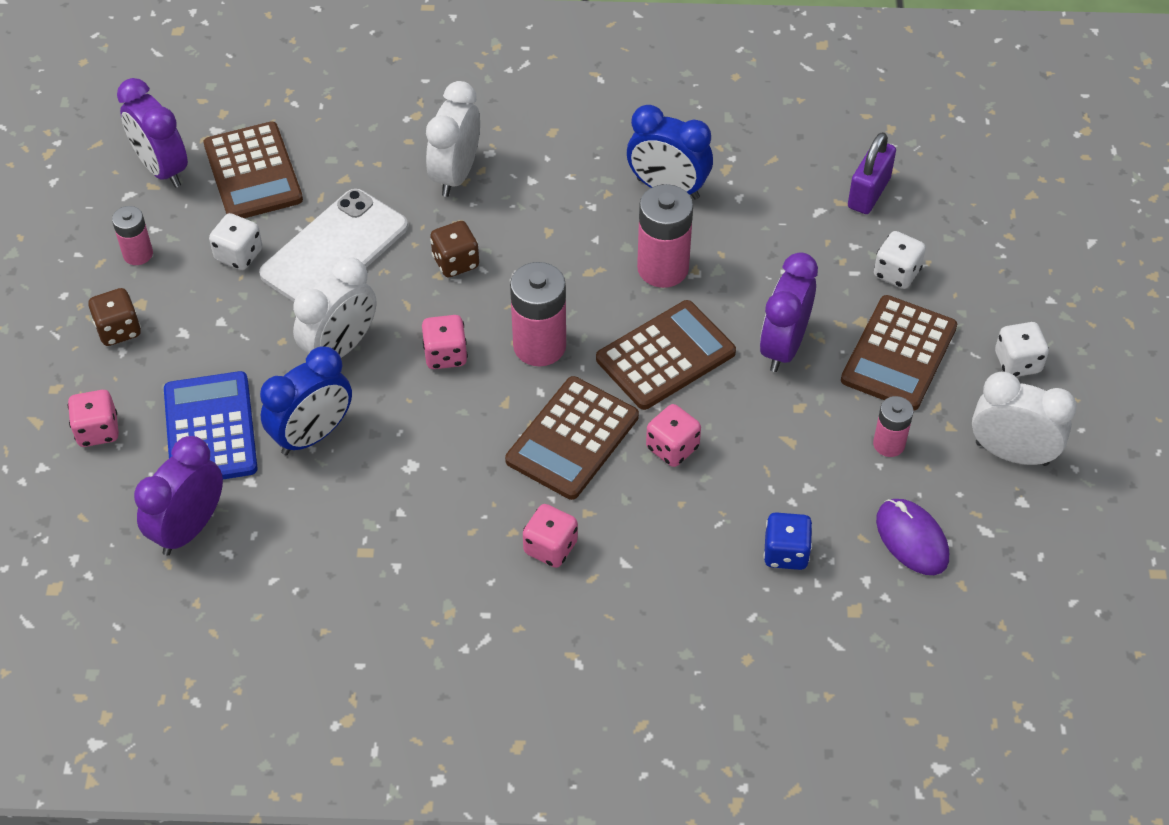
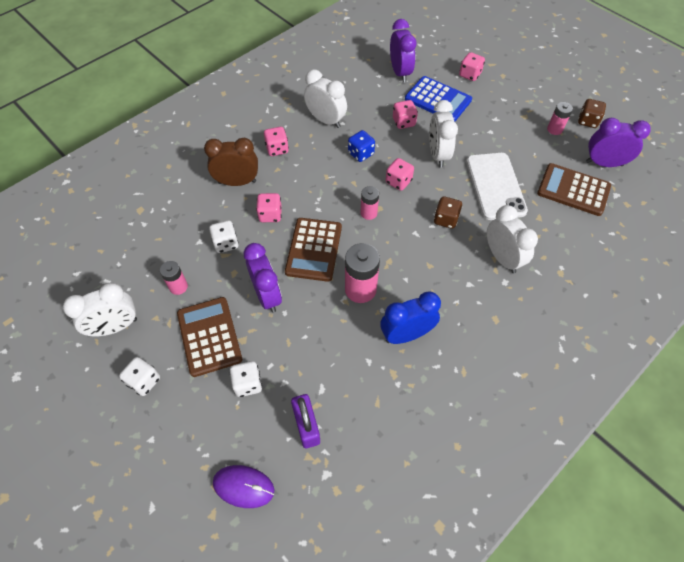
camera: 135 degrees right, 5 degrees up
brown dice [88,288,141,346] -> brown dice moved to [578,99,606,128]
white dice [209,213,263,270] -> white dice moved to [209,220,239,253]
blue clock [260,346,352,455] -> pink dice [393,100,418,129]
brown calculator [505,376,639,500] -> none
pink battery [510,262,566,366] -> pink battery [360,186,379,220], size x0.58
blue dice [763,512,813,570] -> blue dice moved to [348,130,375,162]
purple mouse [876,499,949,575] -> purple mouse moved to [213,465,275,508]
none -> brown clock [204,138,258,186]
none -> white clock [304,69,347,128]

